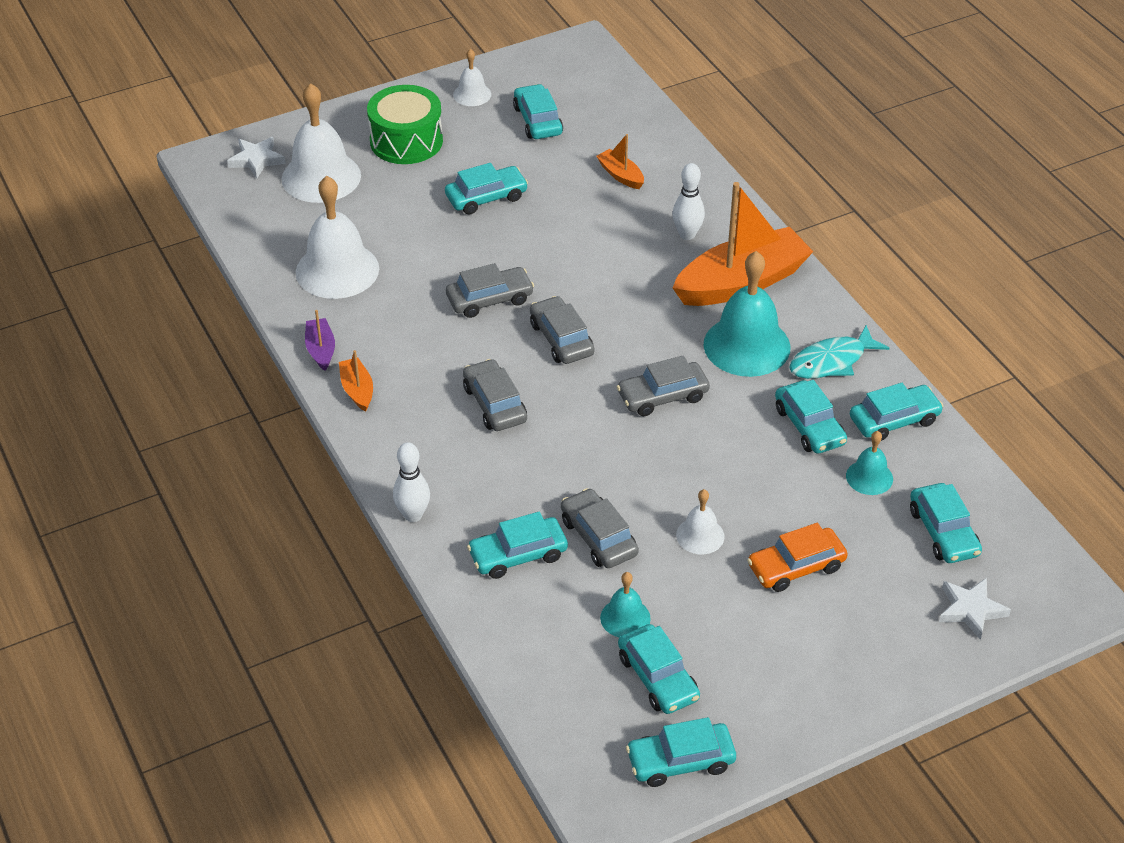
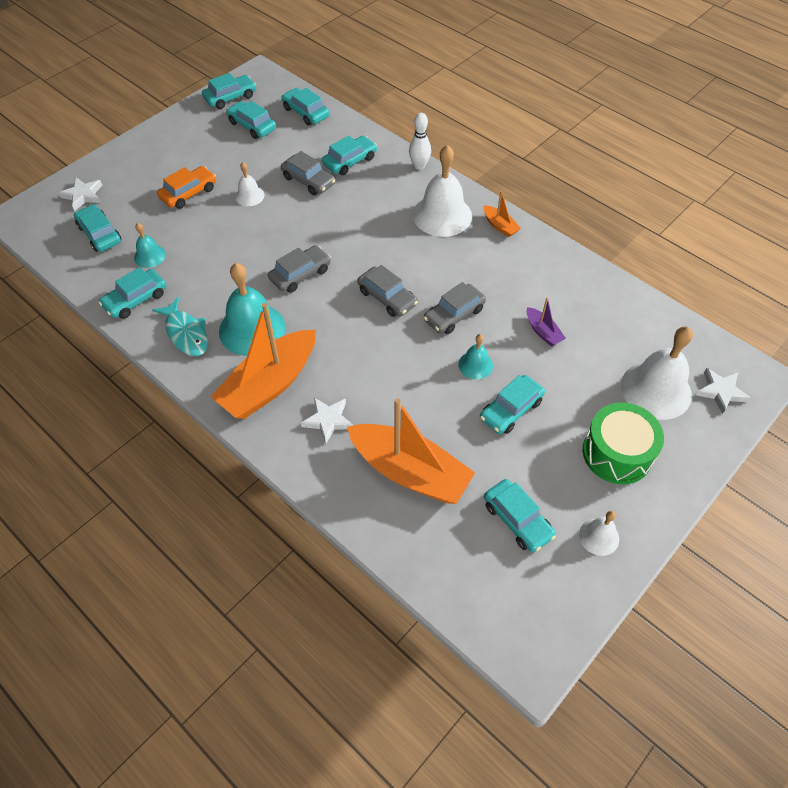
camera: 160 degrees right, 10 degrees up
white bell [296,176,379,299] -> white bell moved to [413,145,472,237]
purple boat [305,310,335,371] -> purple boat moved to [527,297,566,347]
grey car [463,359,527,431] -> none
orange boat [596,134,644,189] -> orange boat [347,398,475,504], size x2.28
turquoise bell [600,572,651,638] -> turquoise bell moved to [458,334,493,379]
white bowling pin [673,163,705,240] -> white star [301,398,353,444]
turquoise car [775,380,847,454] -> turquoise car moved to [281,88,329,126]
turquoise fish [789,325,889,379] -> turquoise fish turned 105 degrees clockwise [152,297,208,356]

